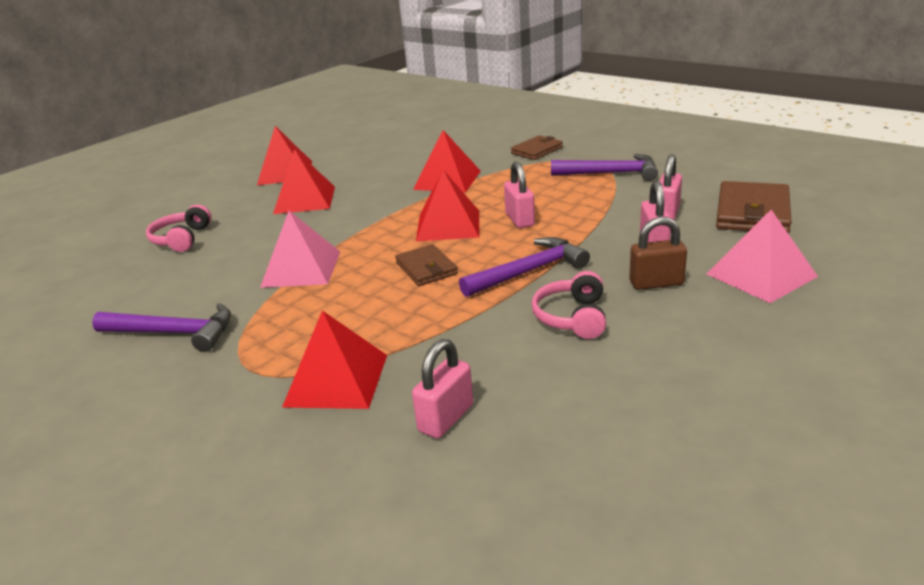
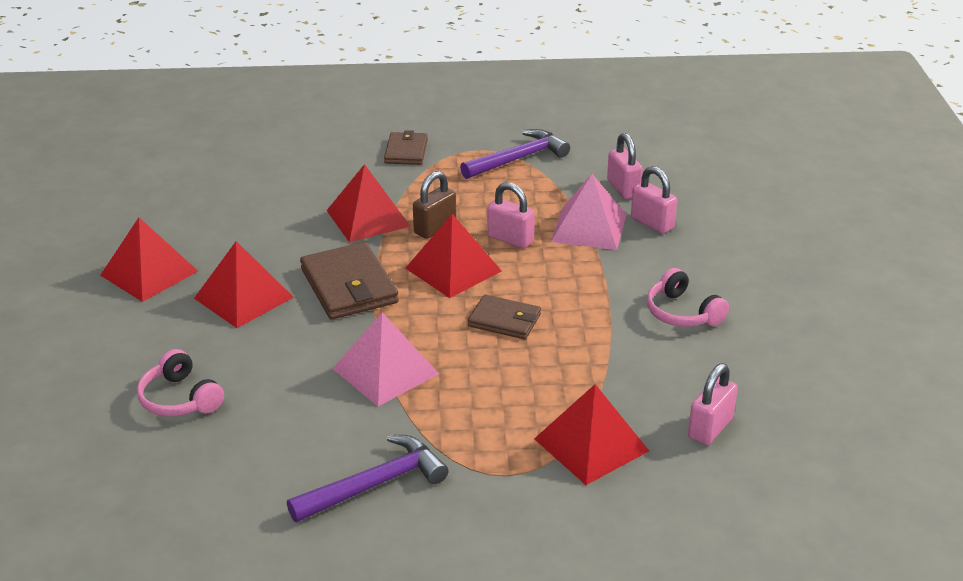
camera: 45 degrees left, 5 degrees up
pink padlock [412,339,473,438] -> pink padlock turned 45 degrees clockwise [688,363,738,445]
purple hammer [459,237,590,297] -> none
brown padlock [629,216,687,290] -> brown padlock moved to [413,171,456,239]
pink pyramid [707,210,818,303] -> pink pyramid moved to [551,174,626,250]
brown wallet [716,181,792,233] -> brown wallet moved to [300,242,399,319]

